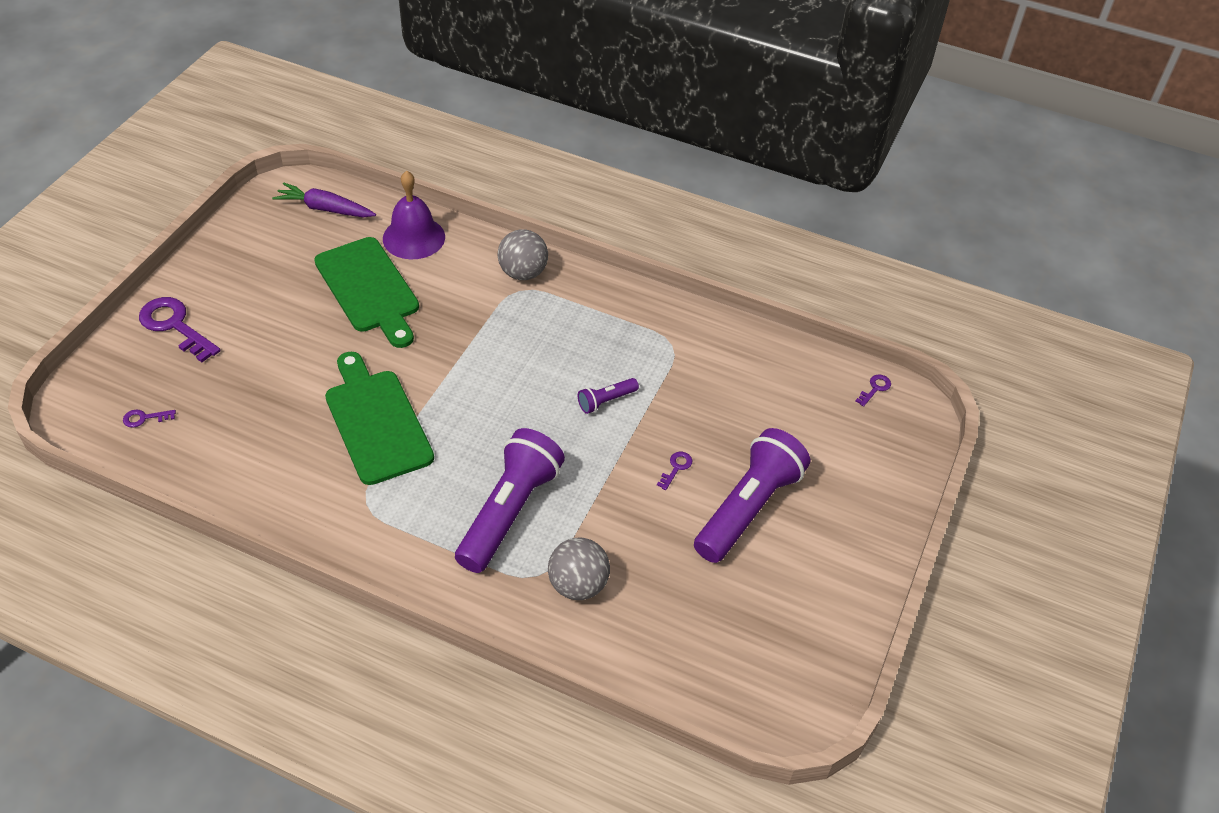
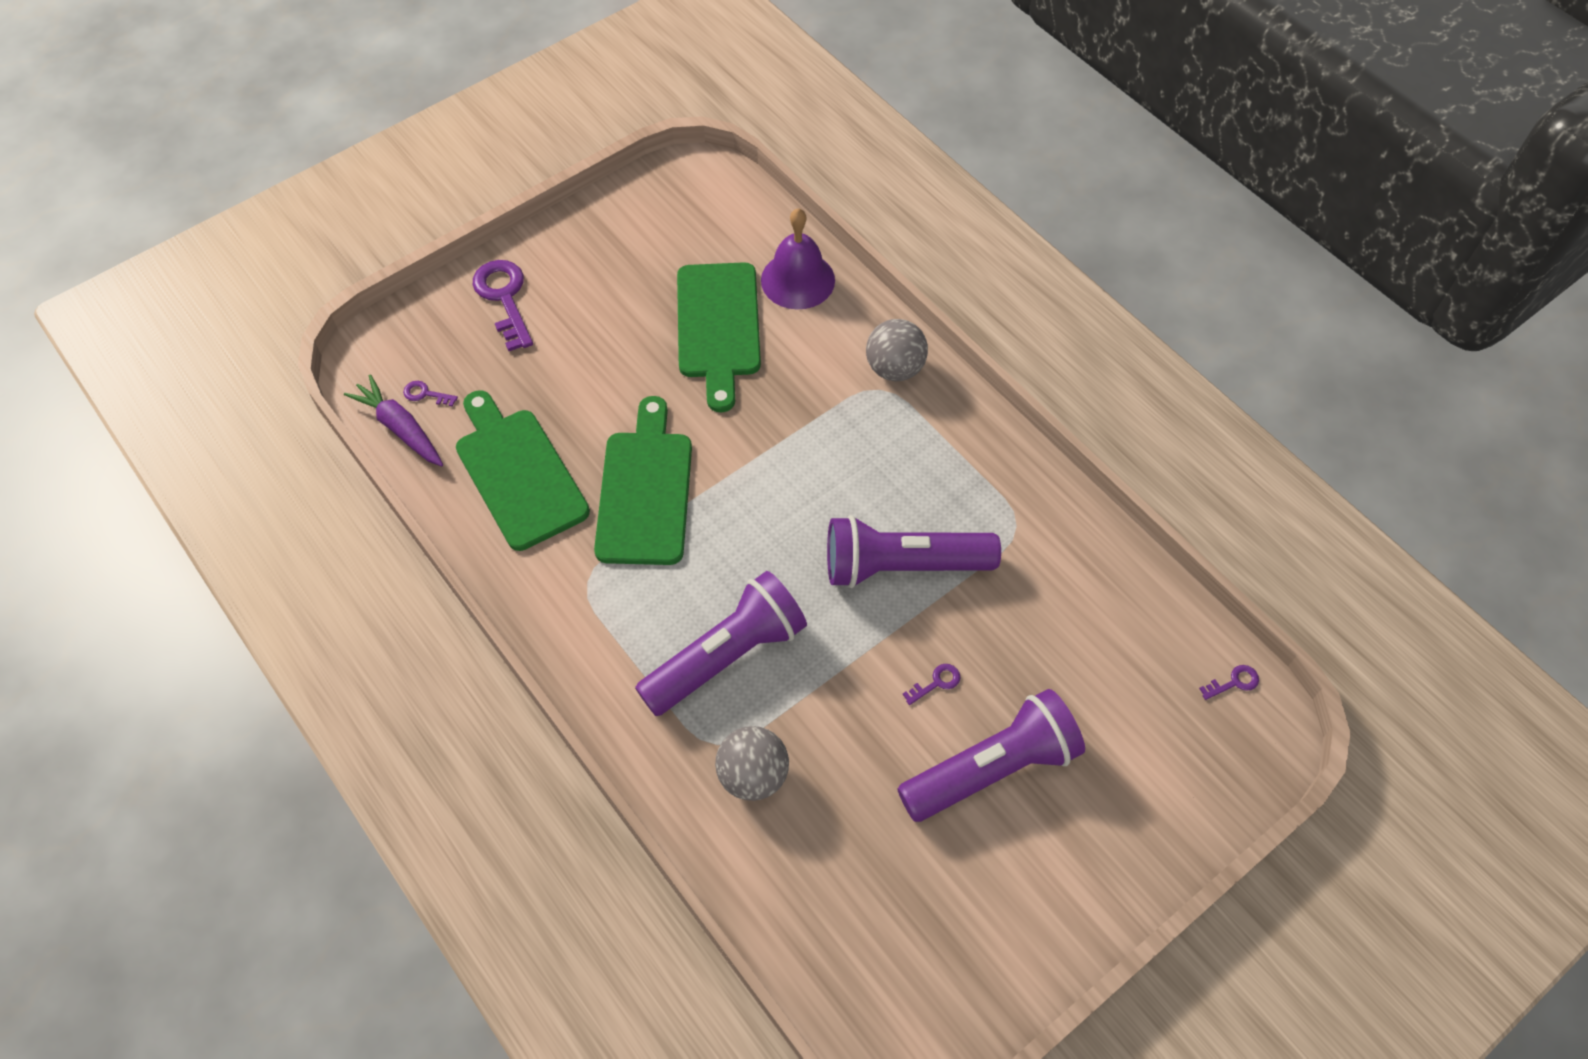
camera: 30 degrees right, 10 degrees up
purple carrot [272,182,376,217] -> purple carrot moved to [344,375,443,467]
purple flashlight [578,378,639,414] -> purple flashlight [827,515,1001,588], size x2.24
none -> green cutting board [456,390,590,551]

